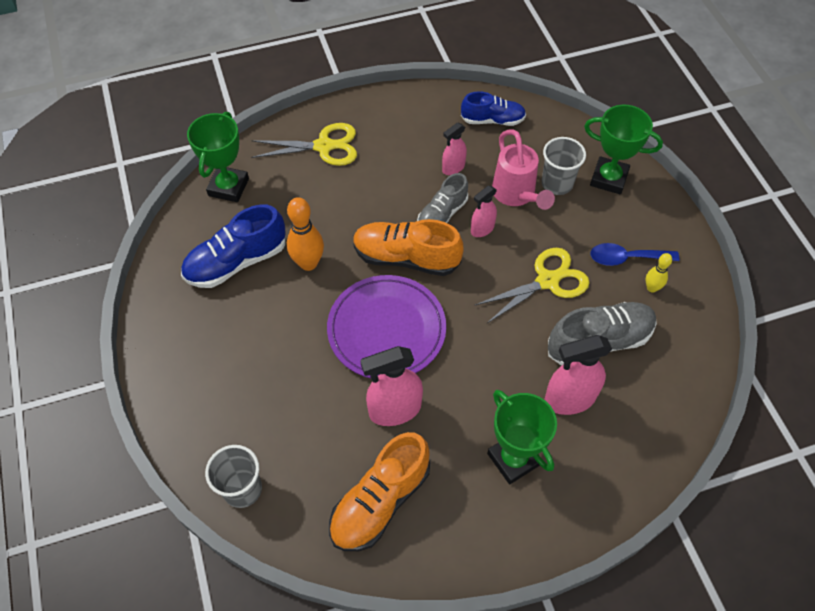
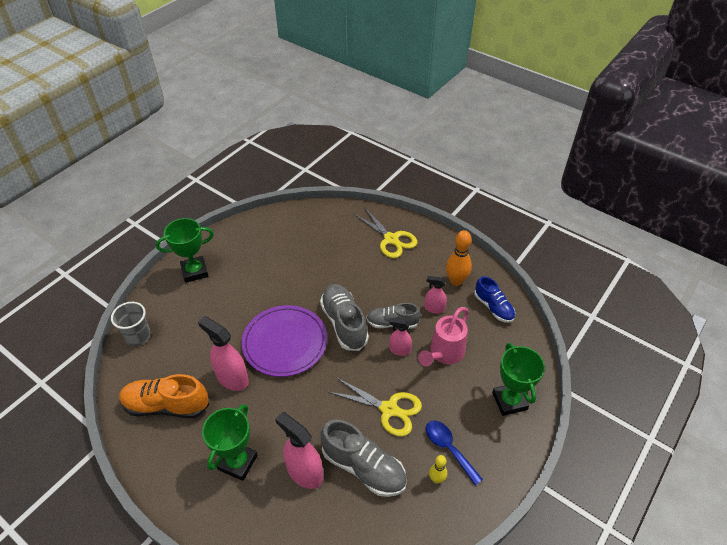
camera: 55 degrees right, 10 degrees down
blue shoe [181,204,286,288] -> none
green trophy [187,112,249,202] -> green trophy moved to [156,218,214,283]
orange bowling pin [287,197,324,271] -> orange bowling pin moved to [446,230,472,286]
orange shoe [353,219,464,276] -> grey shoe [320,284,369,351]
grey cup [542,137,586,195] -> none

